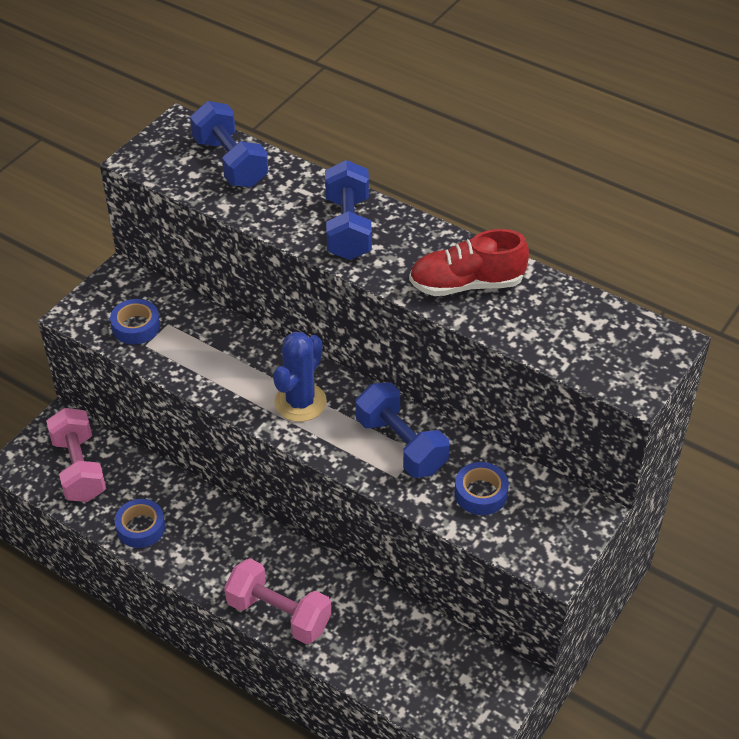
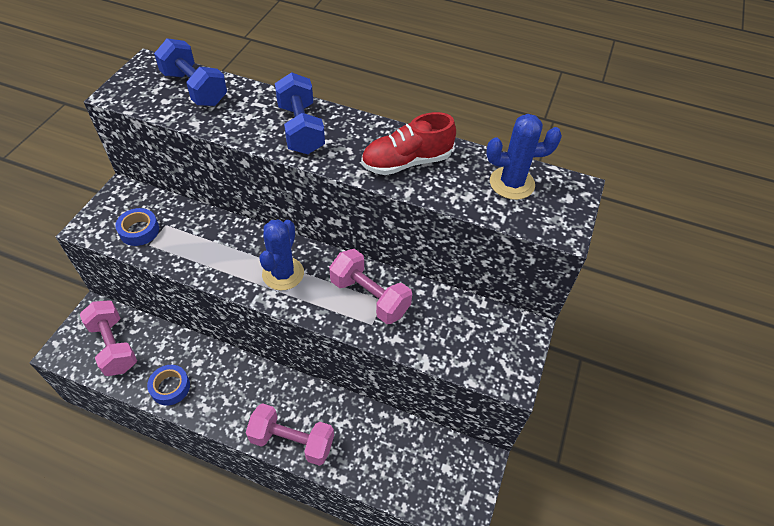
camera: 15 degrees left, 5 degrees up
blue dumbbell [356,382,449,478] -> pink dumbbell [329,249,412,324]
blue tape [455,462,509,515] -> none
none -> blue cactus [486,114,562,200]

